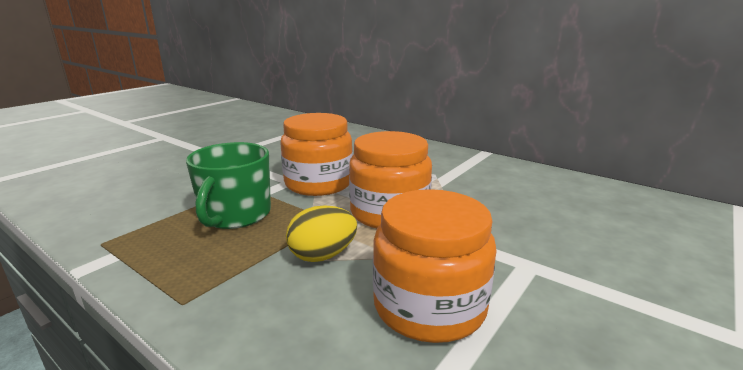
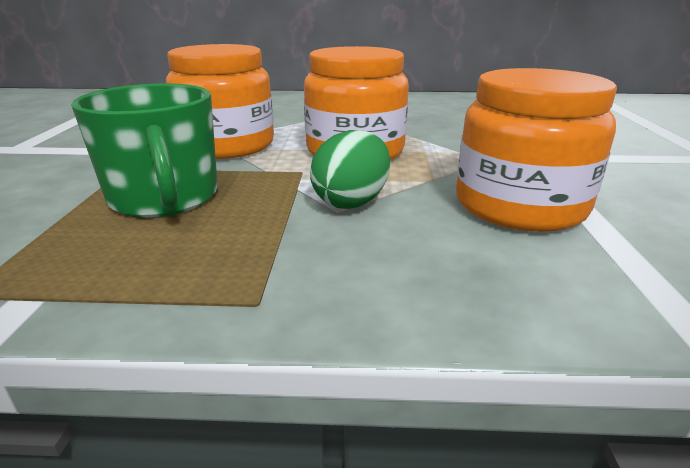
camera: 35 degrees left, 5 degrees up
yellow egg [286,205,357,262] -> green egg [310,130,390,209]

